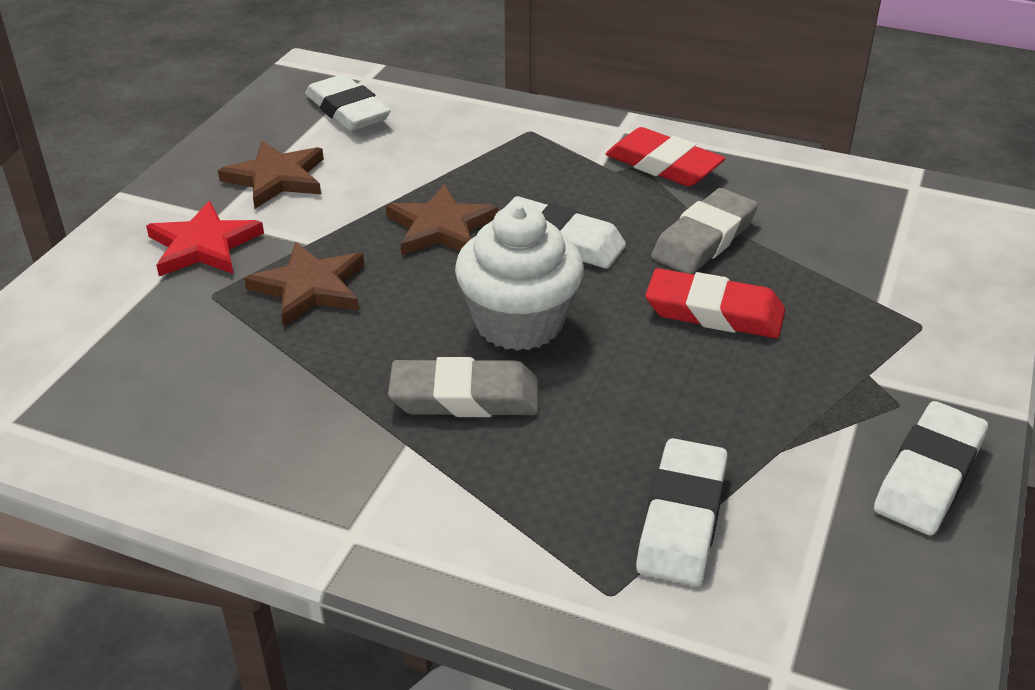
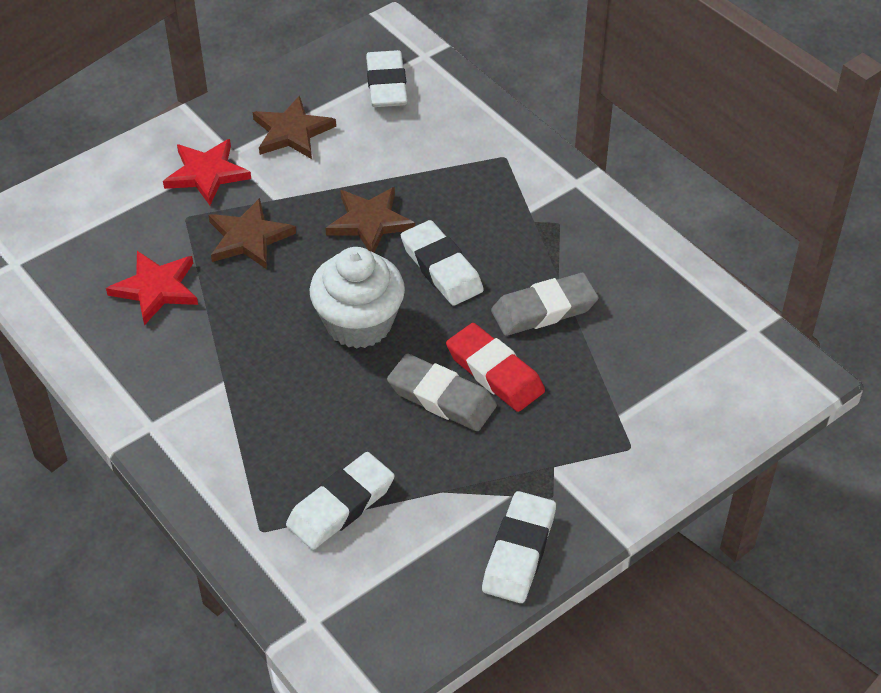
camera: 30 degrees right, 10 degrees up
grey eraser [388,357,538,417] -> grey eraser moved to [387,353,497,431]
red eraser [606,127,725,187] -> none
white eraser [874,401,988,535] -> white eraser turned 45 degrees counterclockwise [482,491,556,603]
none -> red star [106,251,198,325]

